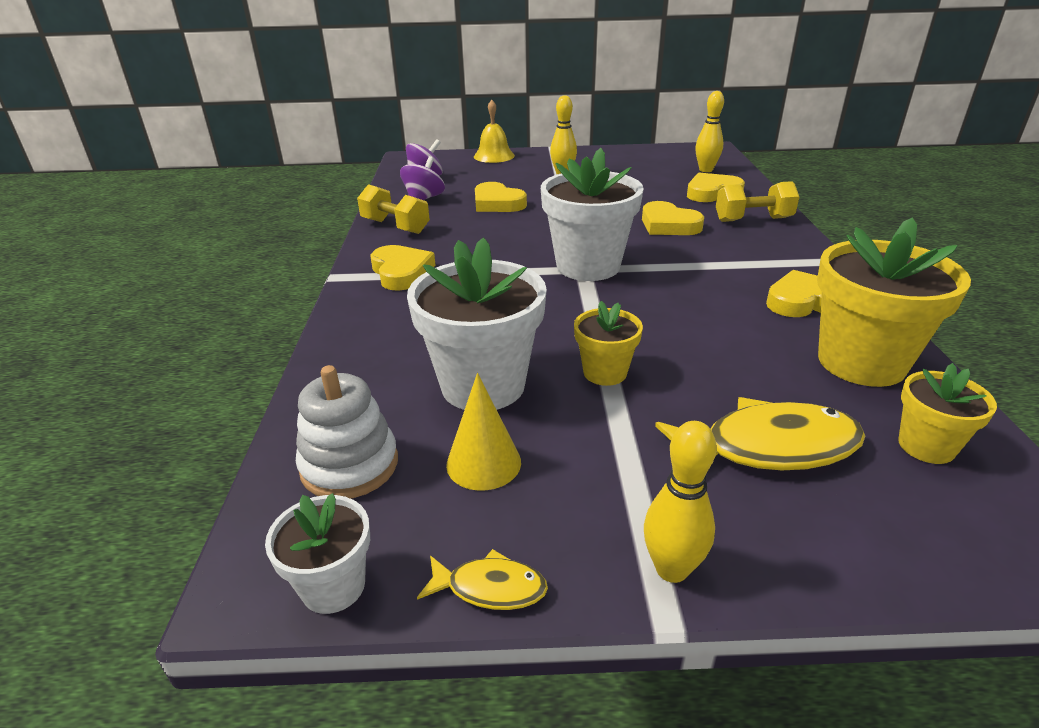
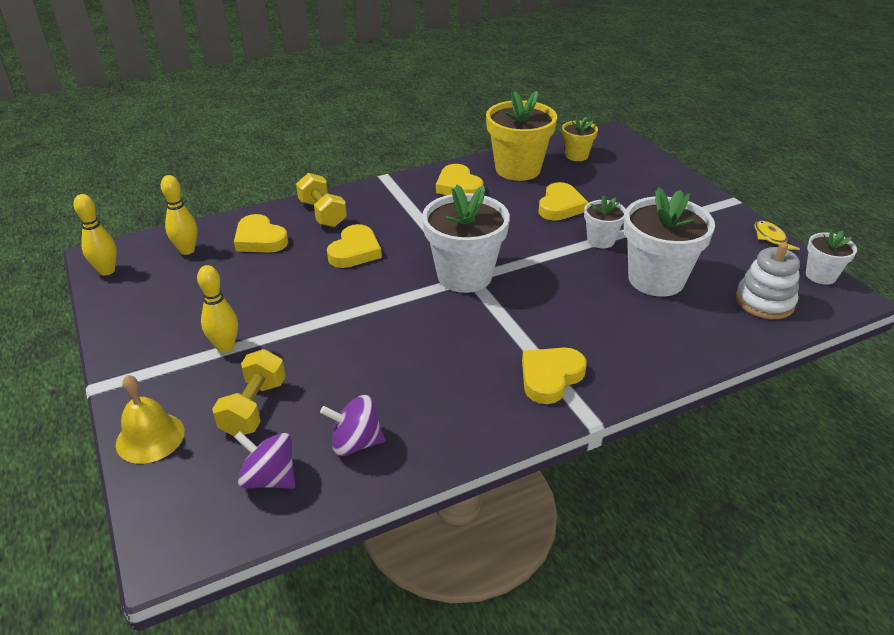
camera: 115 degrees left, 5 degrees up
yellow dumbbell [357,184,430,234] -> yellow dumbbell moved to [212,349,286,437]
yellow cone [446,373,521,491] -> none
yellow heart [475,182,527,212] -> yellow heart moved to [538,182,589,221]
yellow flower pot [574,301,643,386] -> white flower pot [584,195,626,248]
yellow bowling pin [644,421,717,583] -> yellow bowling pin moved to [74,194,117,276]
yellow fish [655,397,865,470] -> none

